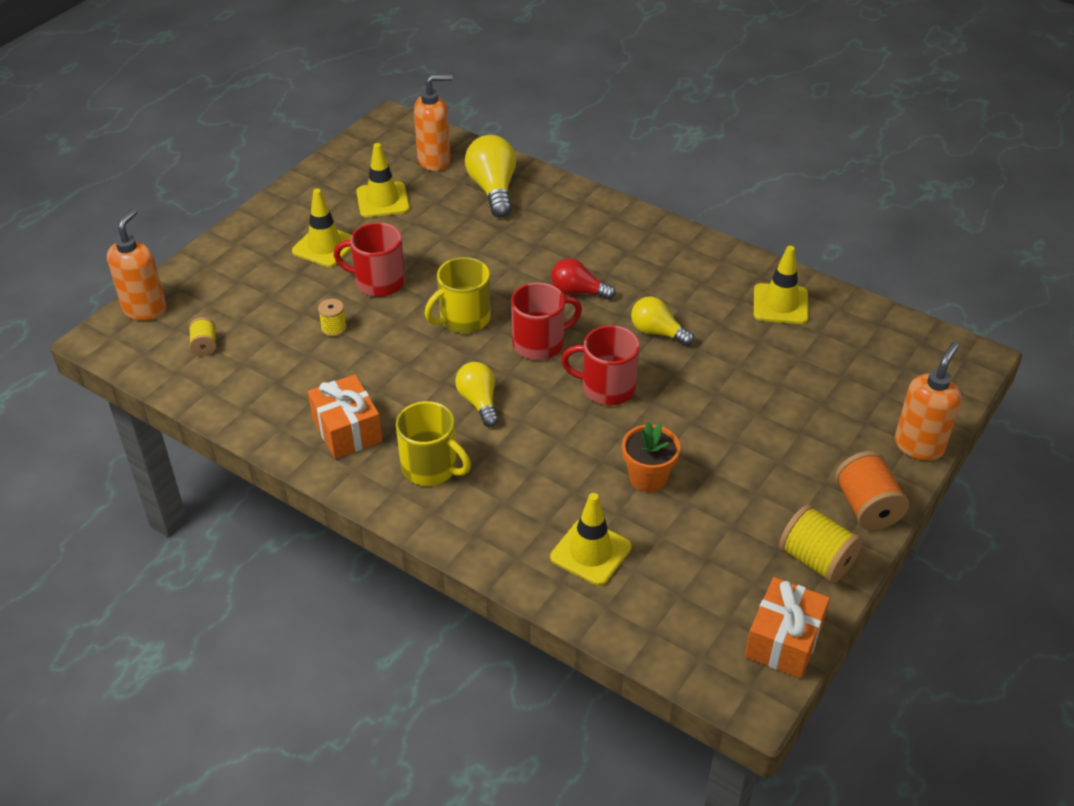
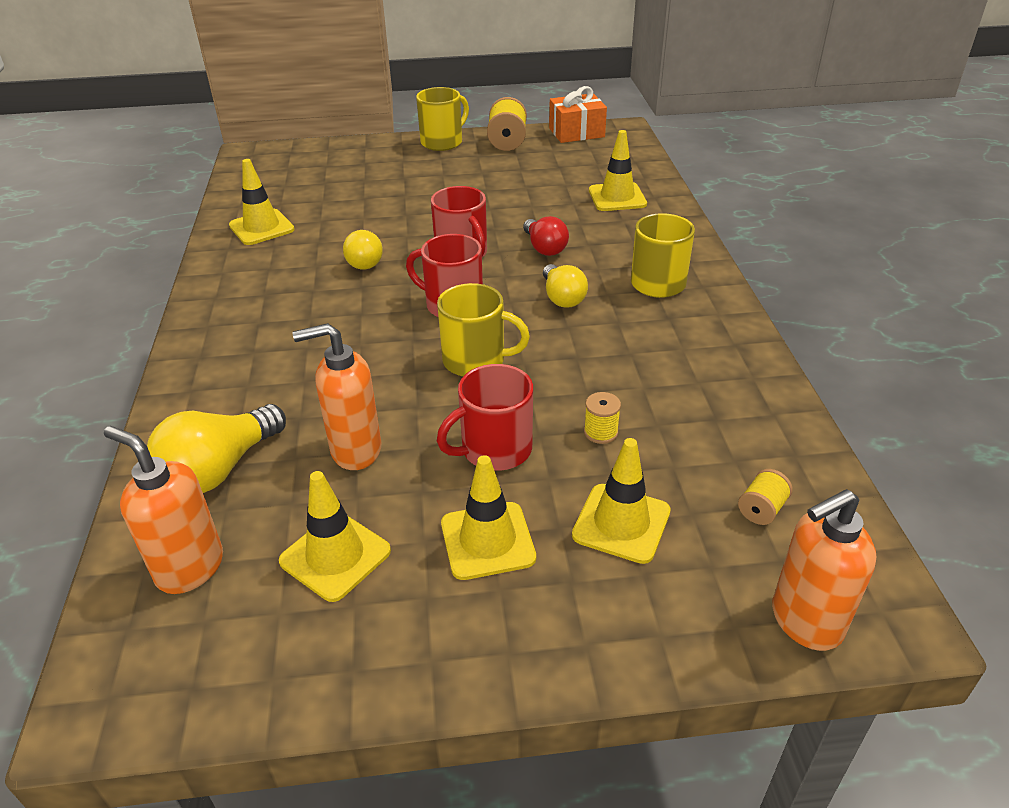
camera: 130 degrees left, 5 degrees down
orange gift [308,375,382,459] -> none
red mug [334,223,405,297] -> red mug turned 90 degrees clockwise [437,364,533,471]
yellow light bulb [455,362,499,427] -> yellow light bulb turned 45 degrees counterclockwise [543,264,588,308]
red light bulb [551,258,616,300] -> red light bulb moved to [523,216,569,256]
orange flower pot [622,422,680,492] -> none
orange spool [835,451,909,530] -> yellow mug [416,87,469,151]
orange soap dispenser [895,342,962,461] -> orange soap dispenser moved to [292,323,381,470]
none -> yellow traffic cone [572,438,671,564]

